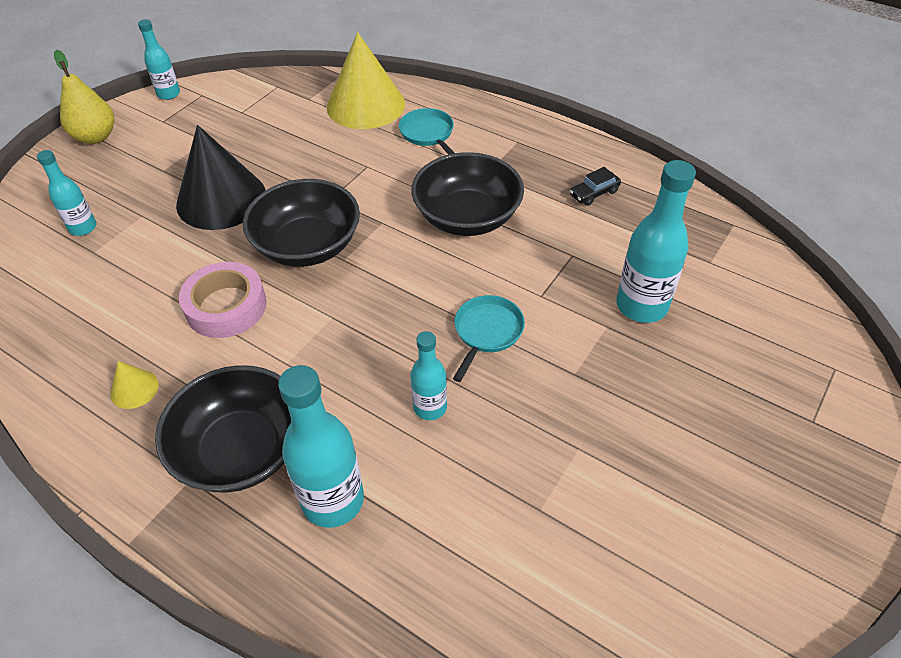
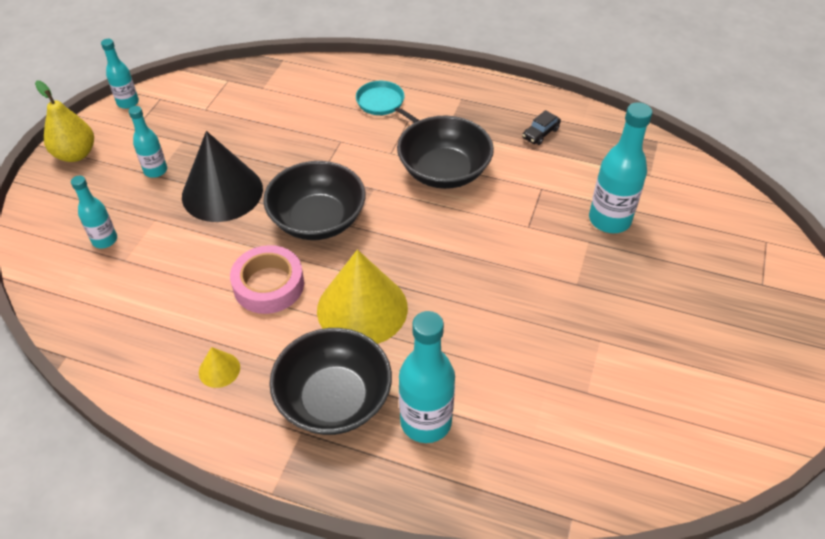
camera: 15 degrees left, 0 degrees up
yellow cone [327,32,405,129] -> yellow cone moved to [317,250,408,344]
turquoise bottle [410,331,447,420] -> turquoise bottle moved to [128,106,167,178]
turquoise pan [453,295,525,382] -> none

